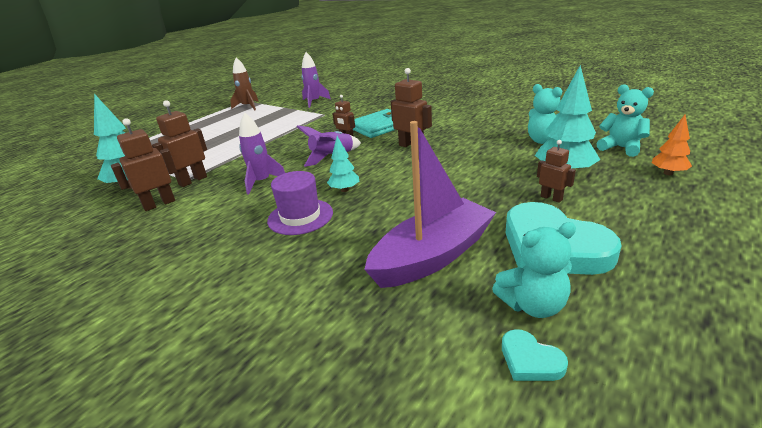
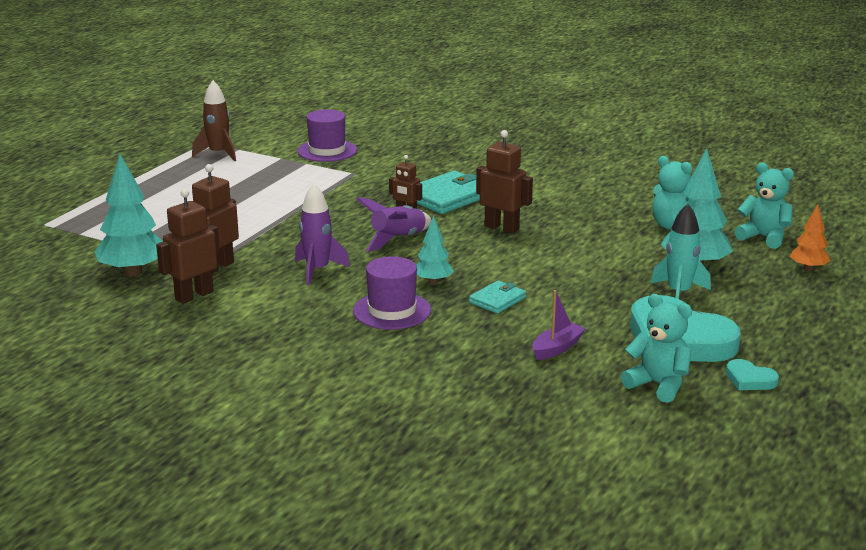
camera: 10 degrees left, 5 degrees down
purple rocket [301,52,331,108] -> purple hat [297,109,357,162]
purple boat [364,121,496,288] -> purple boat [532,290,586,360], size x0.44
turquoise teddy bear [492,222,576,318] -> turquoise teddy bear turned 120 degrees counterclockwise [621,294,692,403]
turquoise heart [502,329,568,381] -> turquoise heart moved to [726,359,779,390]
brown robot [537,140,576,203] -> turquoise rocket [651,203,711,299]
none -> turquoise wallet [469,281,526,314]

